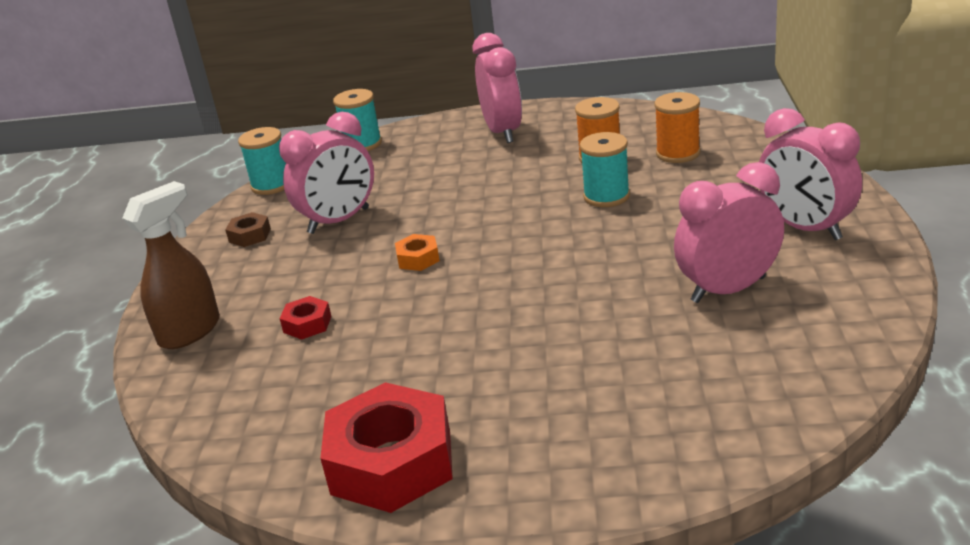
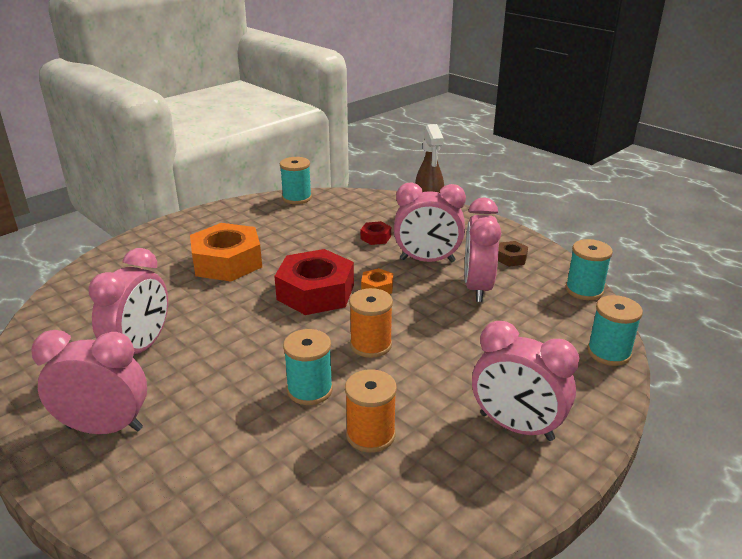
camera: 130 degrees right, 0 degrees up
red nut [320,382,453,513] -> red nut moved to [274,249,354,315]
orange spool [655,92,700,163] -> orange spool moved to [349,288,393,358]
none -> orange nut [190,223,262,281]
none -> turquoise spool [280,157,312,204]
none -> pink clock [394,182,466,262]

